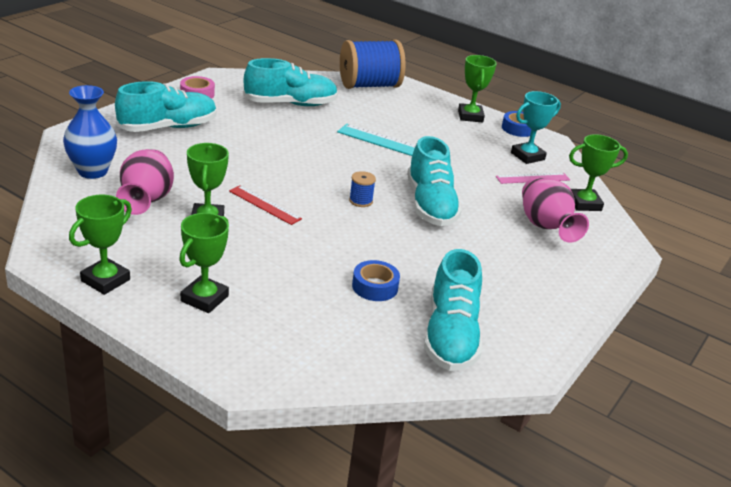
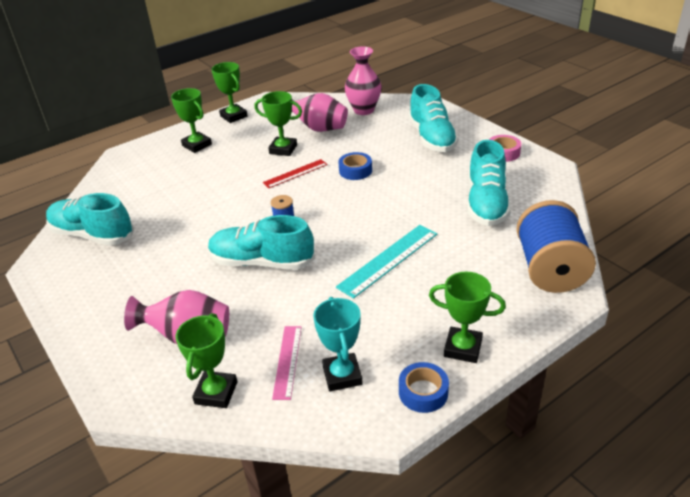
camera: 115 degrees right, 5 degrees up
blue vase [63,85,117,179] -> pink vase [345,46,382,115]
blue tape [352,260,400,301] -> blue tape moved to [338,152,372,180]

